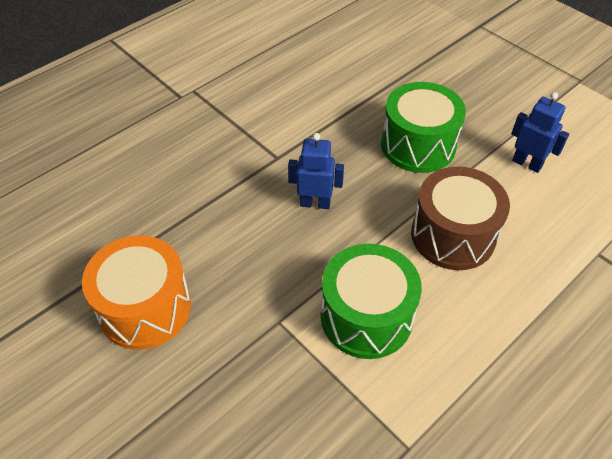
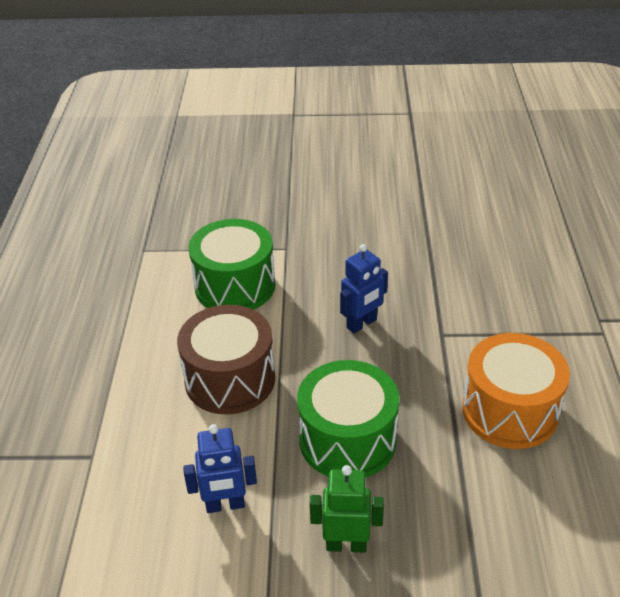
camera: 135 degrees right, 10 degrees down
orange drum [82,235,191,350] -> orange drum moved to [462,333,570,449]
none -> green robot [310,465,384,553]

